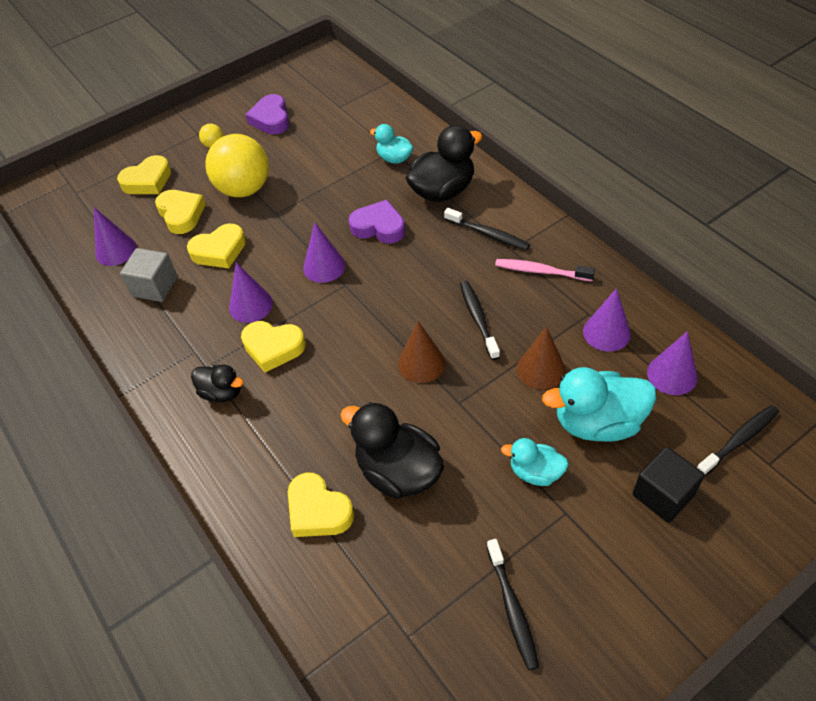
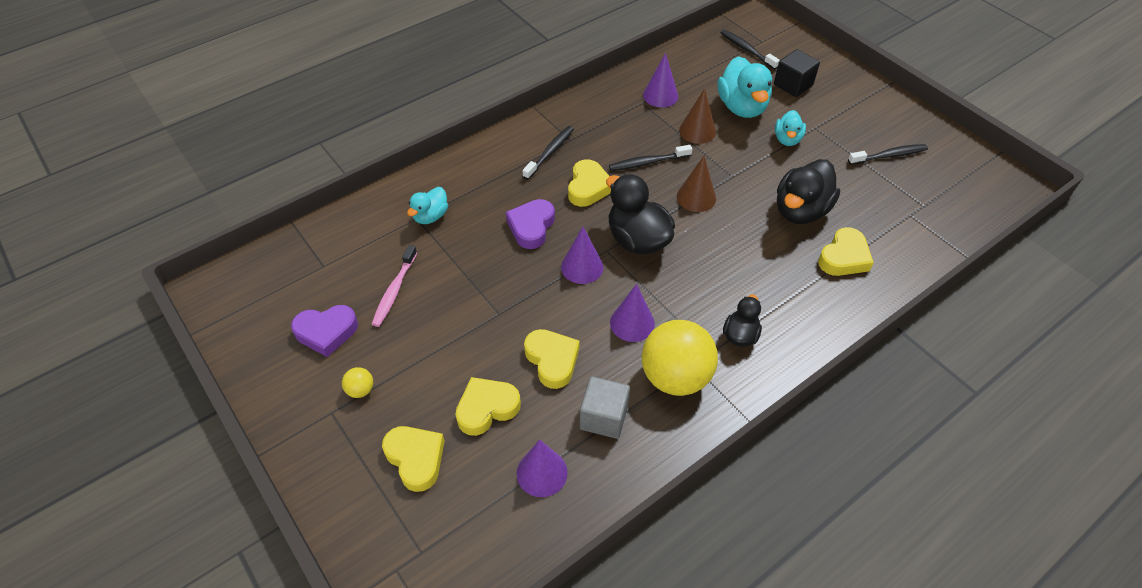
camera: 95 degrees left, 0 degrees up
yellow ball [205,134,269,197] -> yellow ball moved to [642,320,718,396]
yellow heart [241,321,306,373] -> yellow heart moved to [568,159,611,207]
black duck [406,125,482,202] -> black duck moved to [606,174,675,255]
pink toothbrush [495,259,595,281] -> pink toothbrush moved to [372,245,417,327]
purple cone [647,331,698,395] -> none

